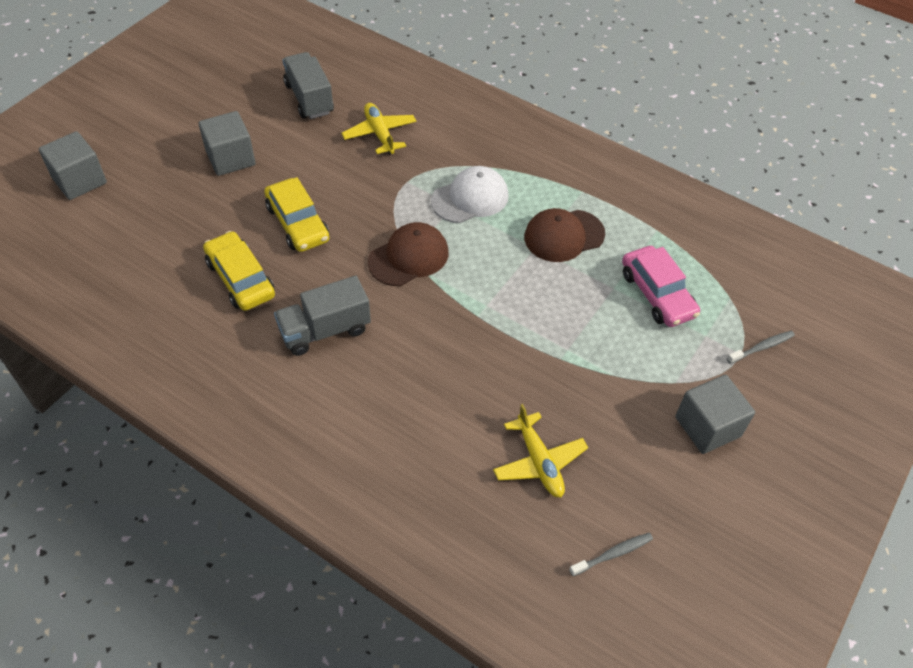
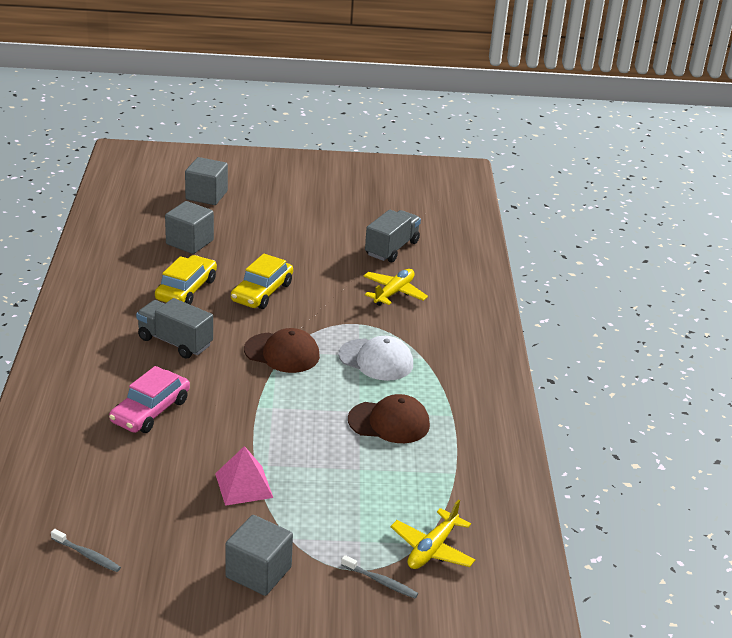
camera: 55 degrees right, 20 degrees down
grey cube [199,111,255,176] -> grey cube moved to [165,201,214,254]
yellow plane [493,404,588,497] -> yellow plane moved to [391,499,476,569]
brown cap [524,208,605,262] -> brown cap turned 150 degrees clockwise [348,394,430,443]
pink car [622,246,700,327] -> pink car moved to [109,366,190,433]
none -> pink pyramid [215,446,273,506]

